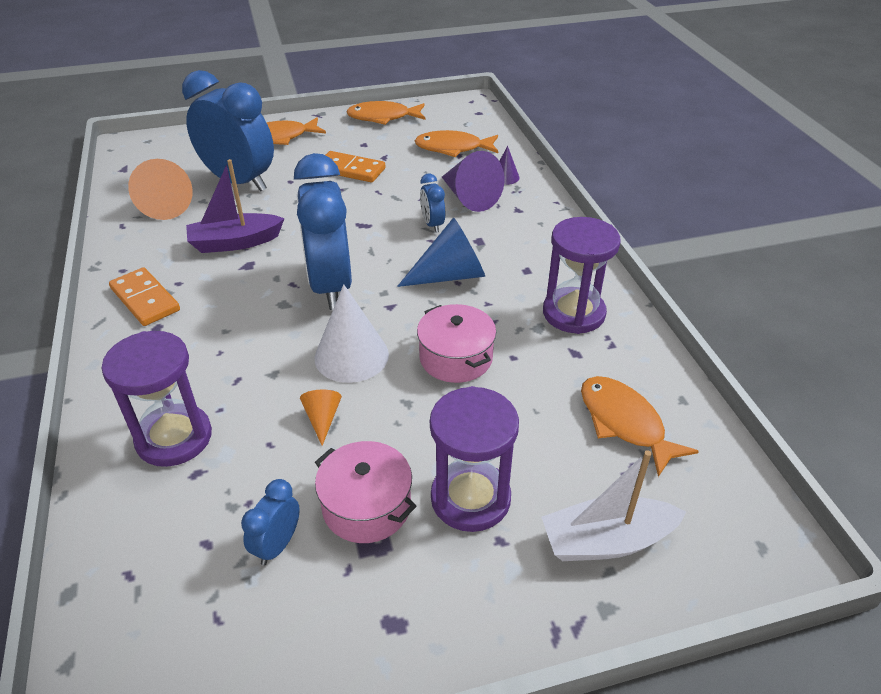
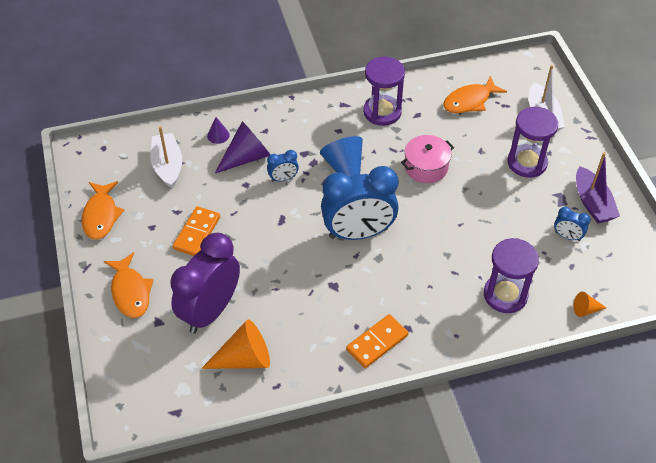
camera: 90 degrees left, 10 degrees up
blue clock [182,70,274,192] -> purple clock [170,233,240,334]
purple boat [186,159,285,253] -> purple boat moved to [576,152,620,223]
orange cone [300,390,342,446] -> orange cone moved to [573,292,606,317]
white cone [315,284,389,383] -> none
pink pot [315,441,416,543] -> none
orange fish [415,130,498,157] -> white boat [150,126,182,188]

